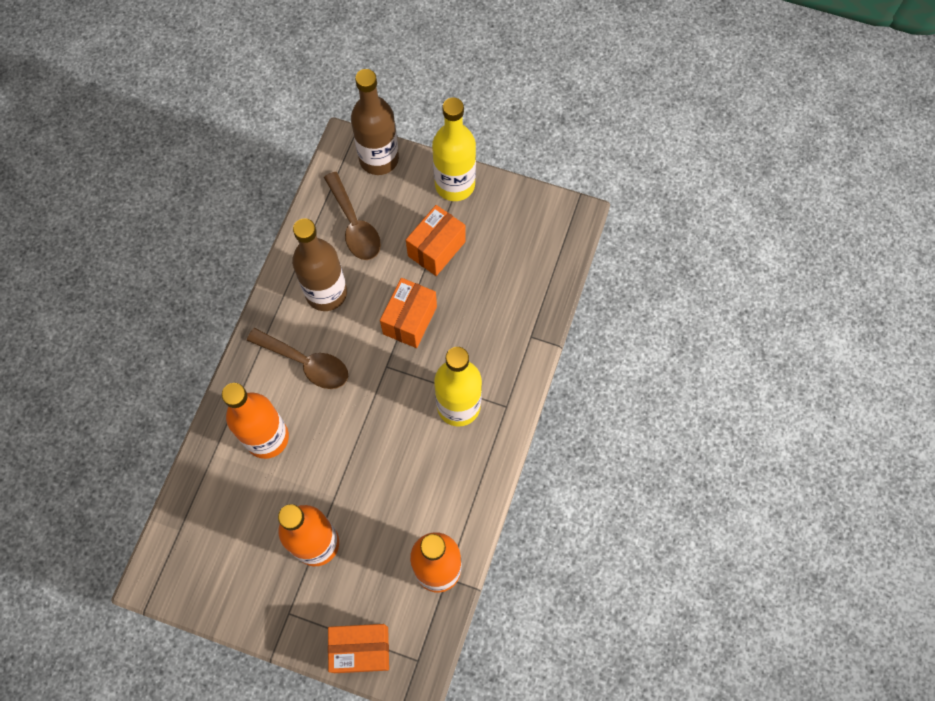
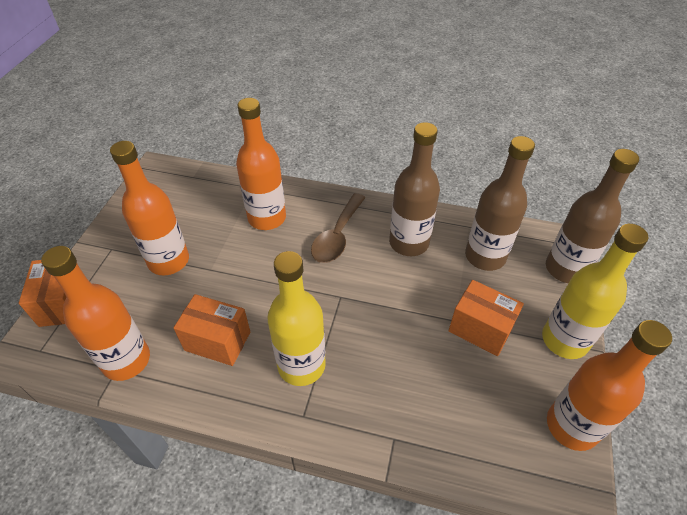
camera: 85 degrees right, 20 degrees down
brown spoon [324,172,381,260] -> brown bottle [465,136,535,271]
orange box [380,278,437,348] -> orange box moved to [174,294,250,366]
none -> orange bottle [547,320,672,451]

